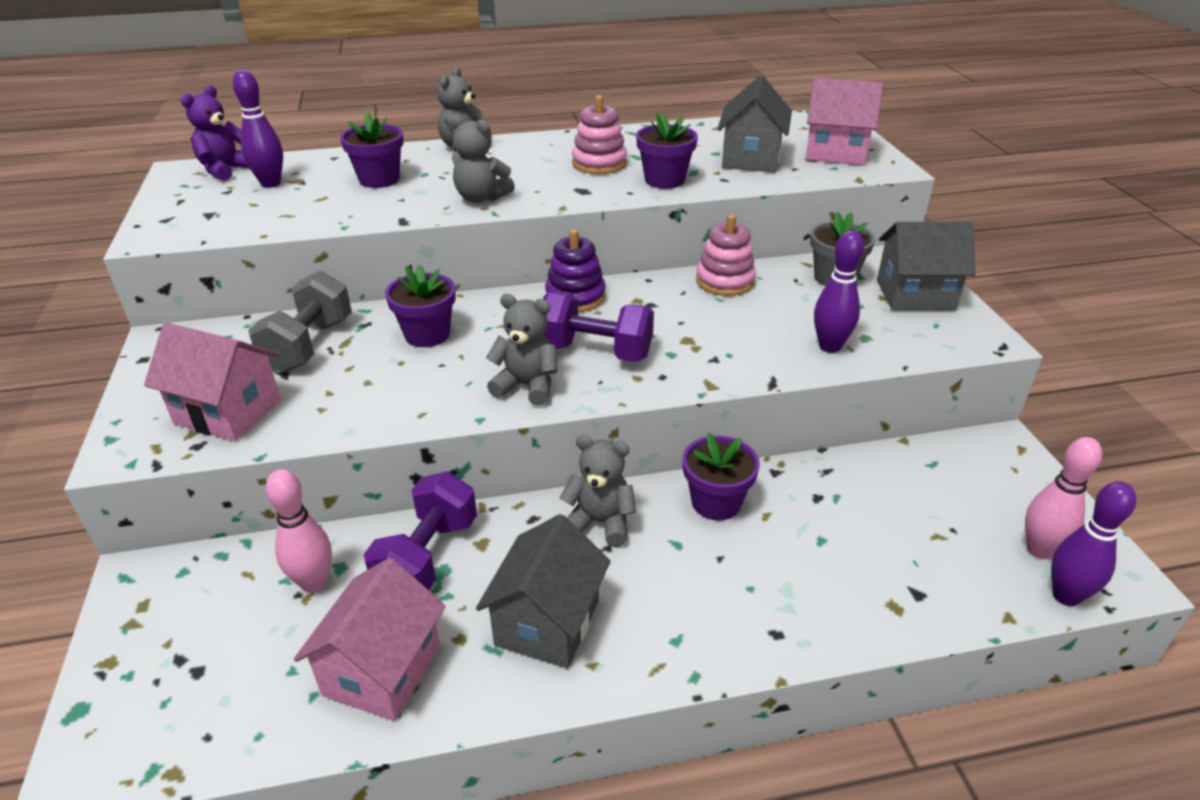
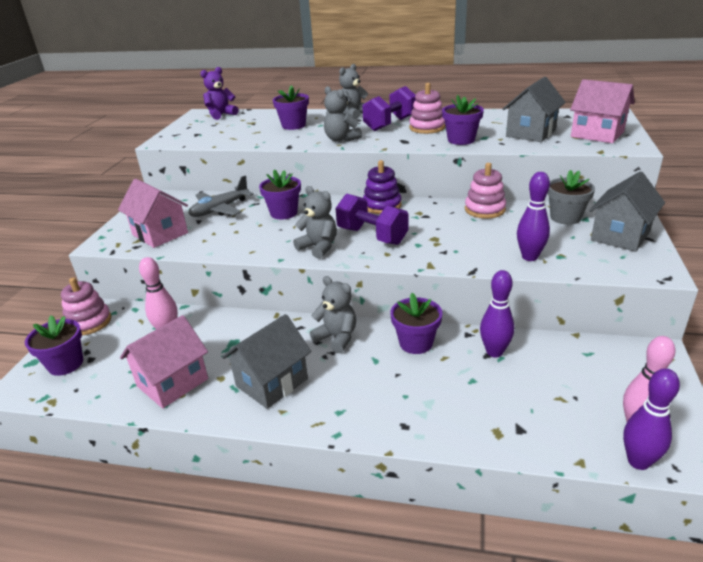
camera: 25 degrees right, 5 degrees down
purple bowling pin [233,70,283,188] -> purple bowling pin moved to [480,270,514,358]
grey dumbbell [248,271,352,373] -> grey plane [188,176,254,217]
purple dumbbell [364,472,477,590] -> purple dumbbell moved to [362,86,416,131]
grey house [877,222,976,310] -> grey house turned 75 degrees counterclockwise [589,171,665,252]
none -> purple flower pot [25,316,83,376]
none -> pink stacking toy [61,278,111,336]

